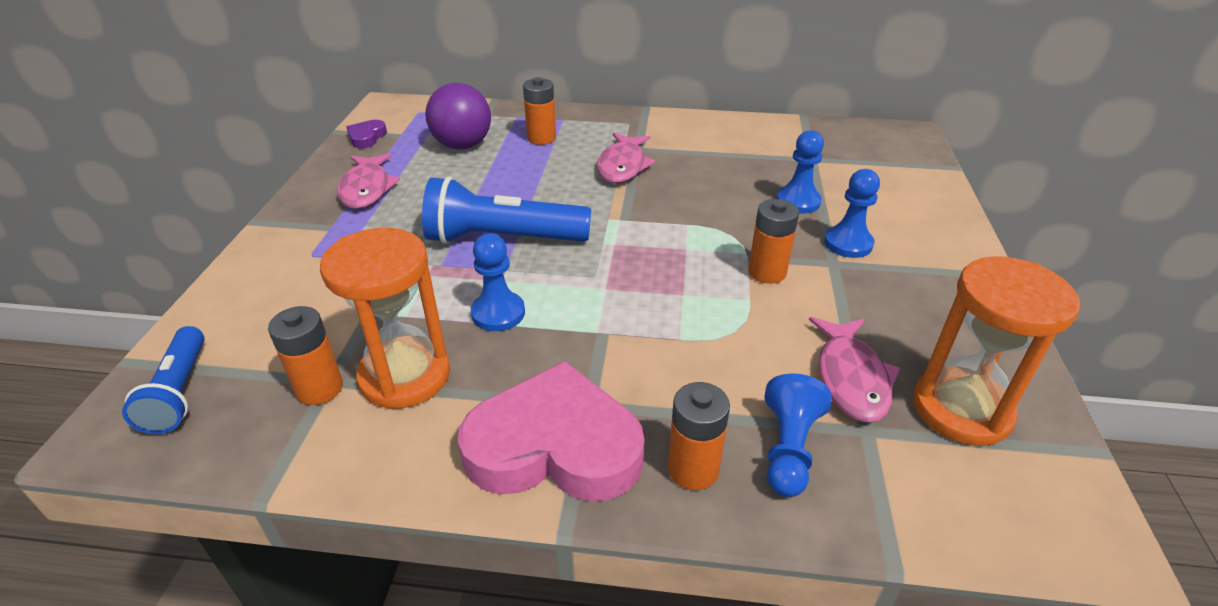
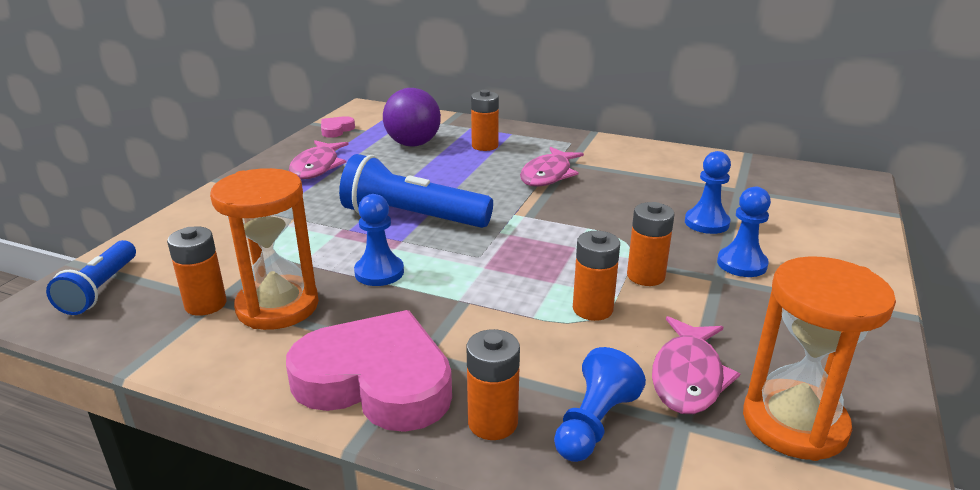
camera: 15 degrees right, 10 degrees down
purple heart [346,120,387,148] -> pink heart [321,116,355,138]
none -> orange battery [573,231,620,321]

